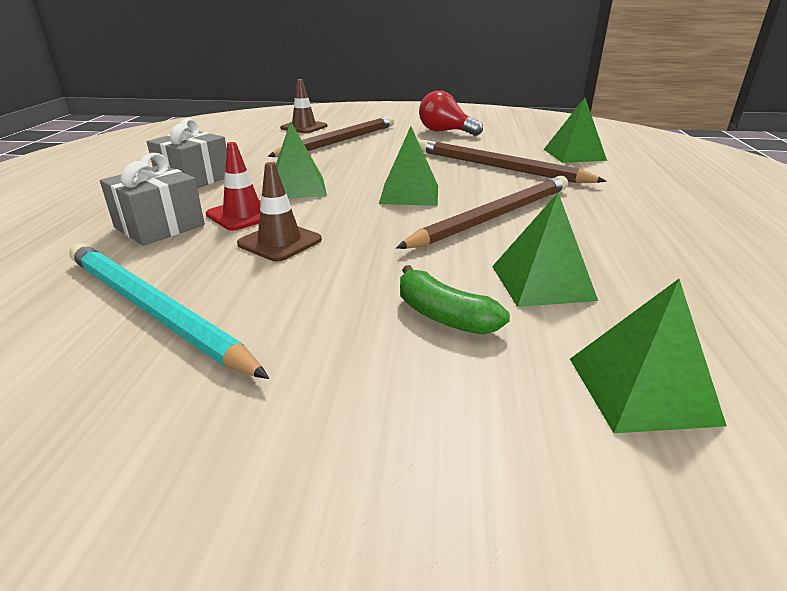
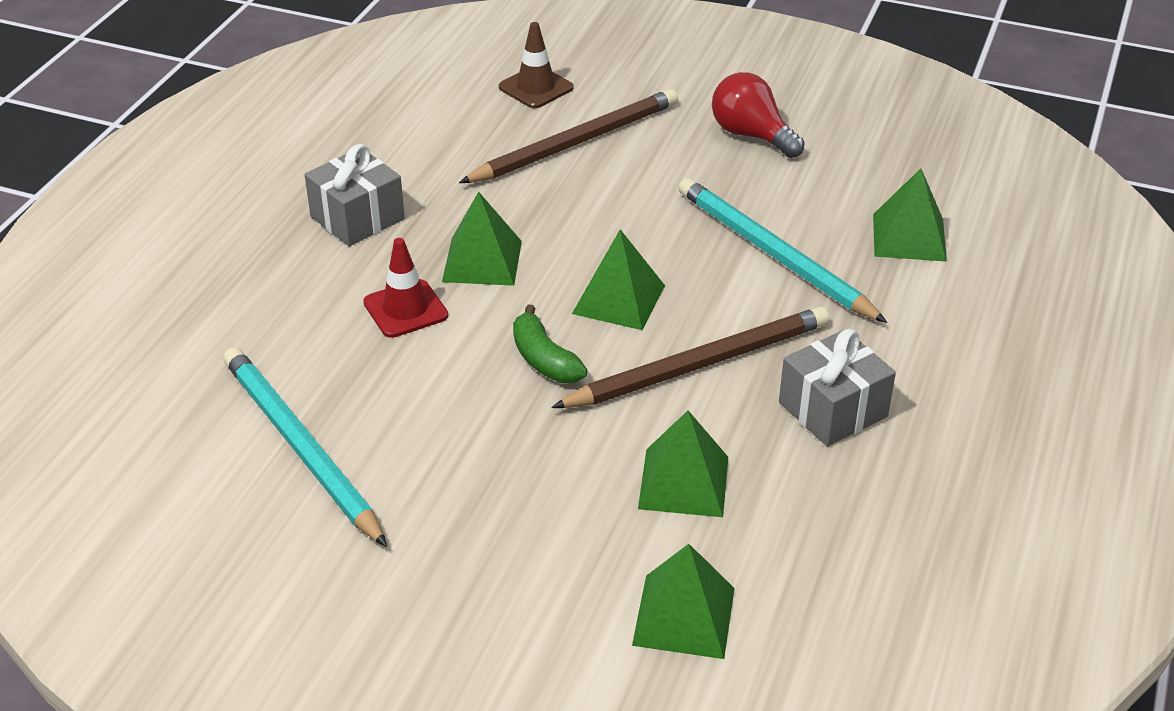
camera: 15 degrees right, 10 degrees up
grey gift [100,153,205,246] -> grey gift moved to [779,329,896,447]
brown traffic cone [237,162,322,262] -> none
green banana [400,265,510,334] -> green banana moved to [513,305,587,383]
brown pencil [419,140,607,183] -> turquoise pencil [679,178,887,323]

